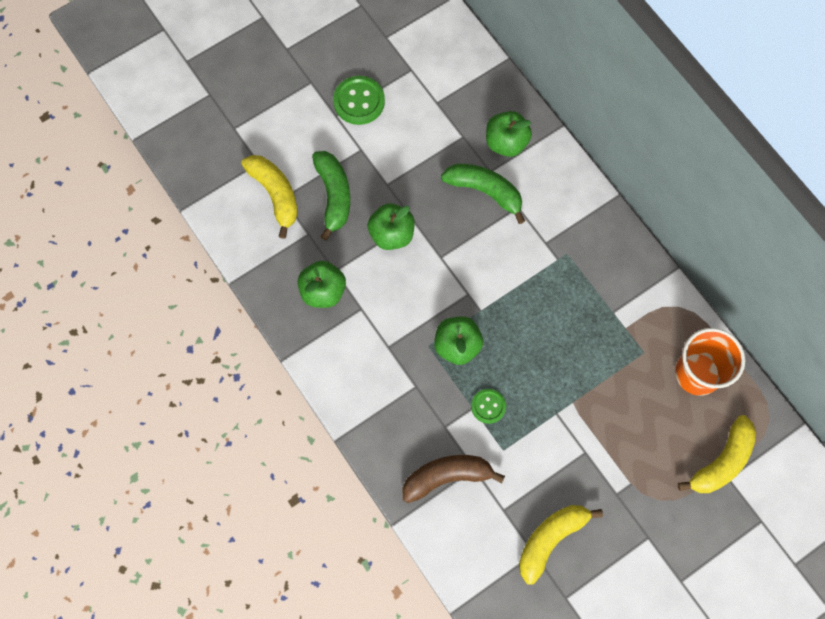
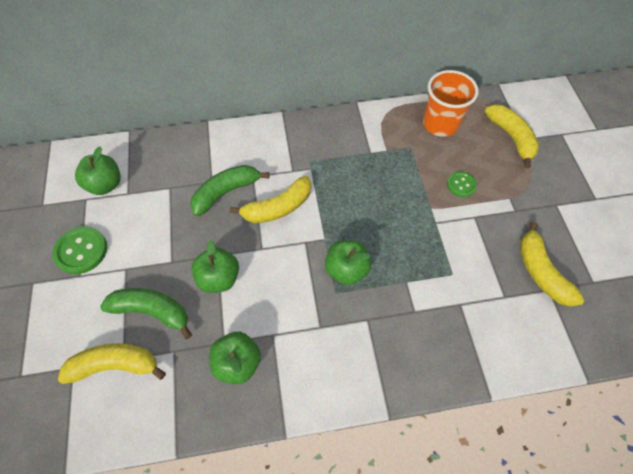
camera: 65 degrees left, 10 degrees down
brown banana [403,455,505,503] -> none
green button [471,389,506,424] -> green button moved to [447,171,477,197]
green apple [486,111,532,157] -> green apple moved to [75,146,121,195]
none -> yellow banana [230,176,311,223]

